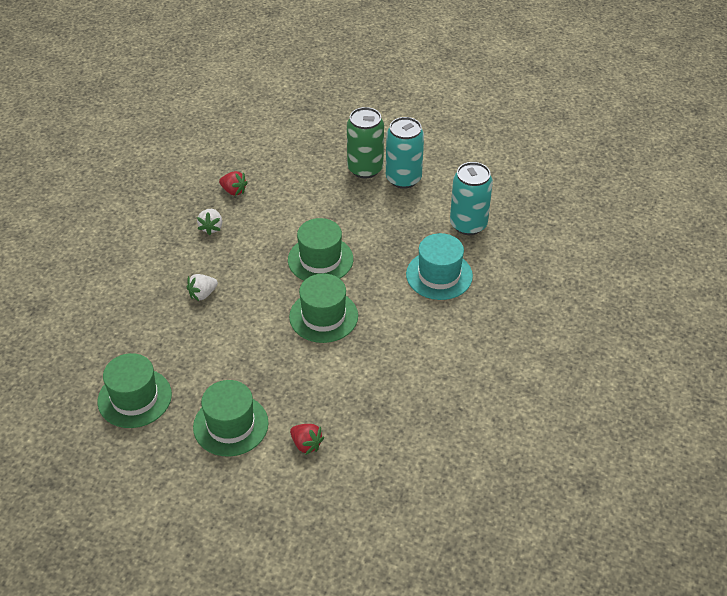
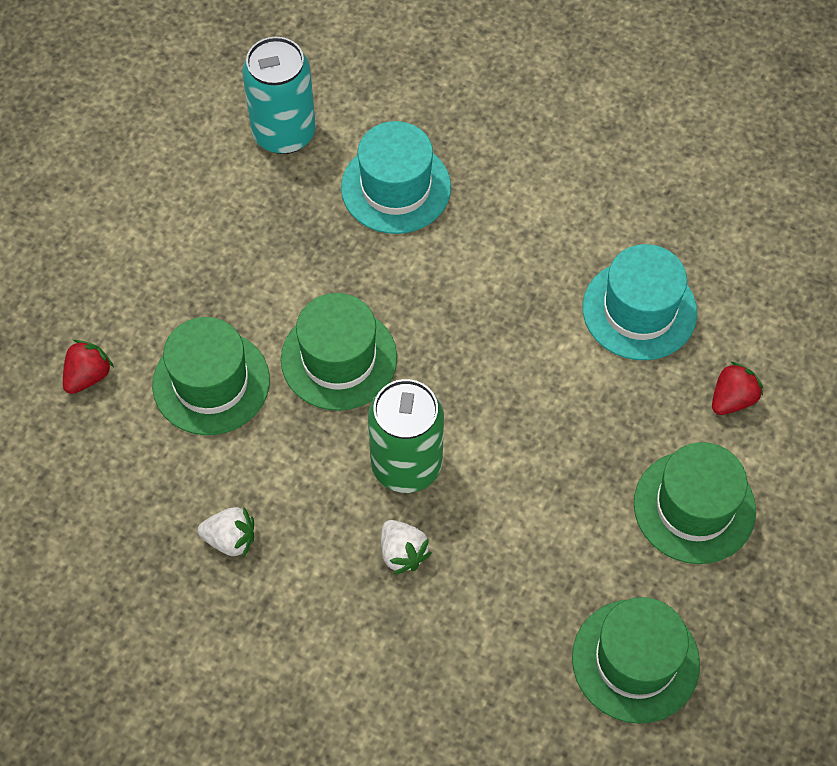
camera: 85 degrees left, 15 degrees up
red strawberry [219,171,248,196] -> red strawberry moved to [63,340,114,394]
green hat [289,274,358,343] -> green hat moved to [152,317,270,435]
green can [347,107,384,178] -> green can moved to [368,379,444,493]
turquoise can [386,117,424,189] -> none
none -> turquoise hat [582,244,697,360]

